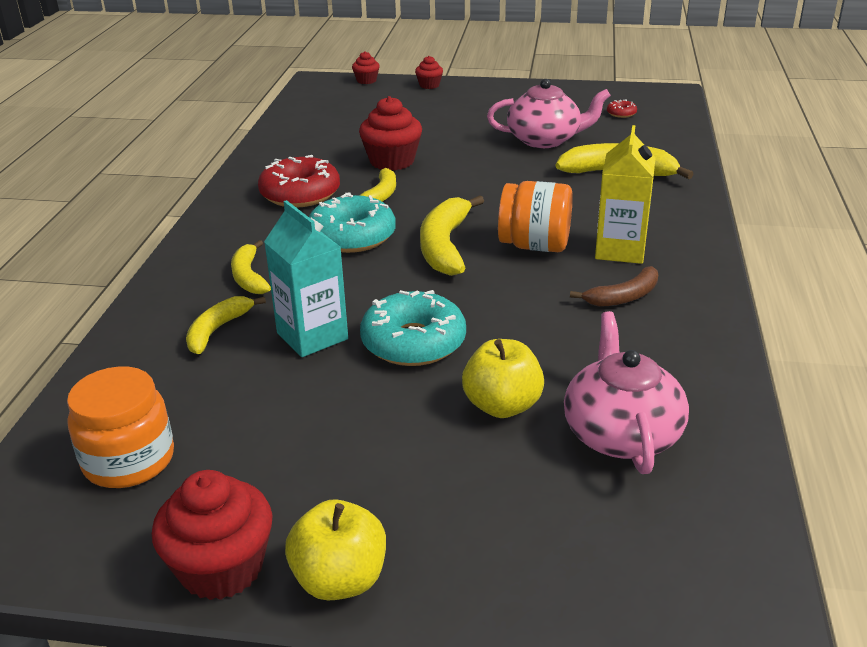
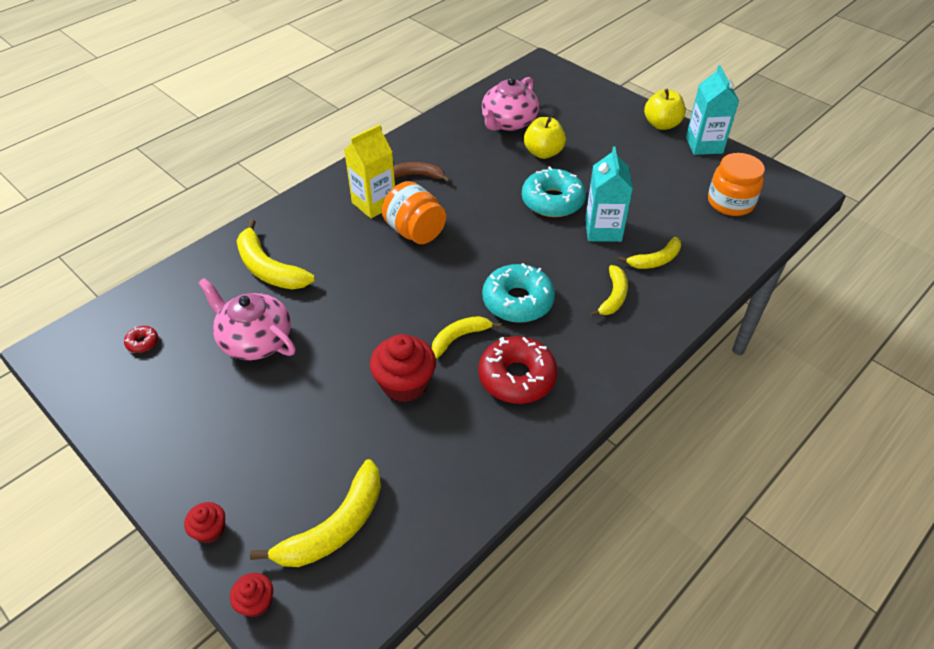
camera: 145 degrees left, 15 degrees up
red cupcake [152,470,273,600] -> turquoise carton [686,65,739,155]
yellow banana [420,195,484,276] -> yellow banana moved to [250,459,381,567]

